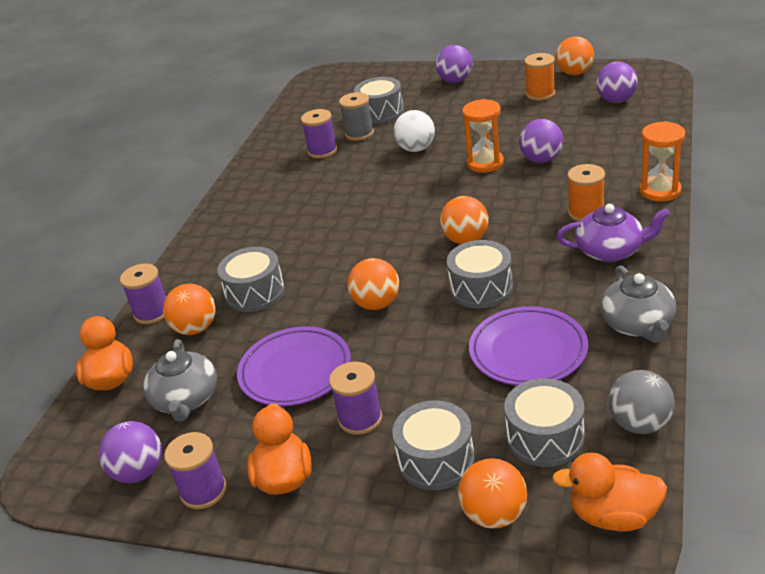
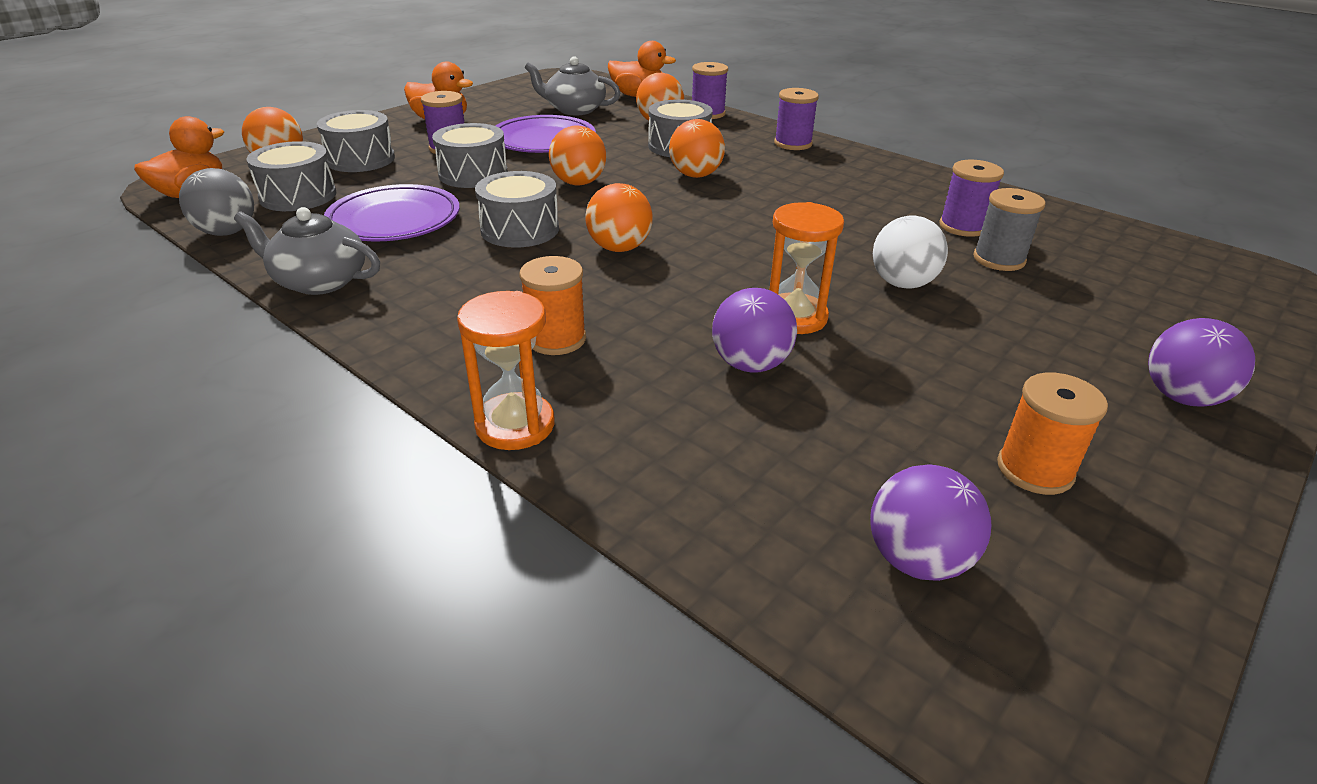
camera: 110 degrees right, 0 degrees up
purple ball [99,421,162,483] -> none
purple spool [164,432,227,509] -> purple spool moved to [774,88,819,150]
grey drum [354,77,404,124] -> grey drum moved to [432,123,508,188]
orange ball [556,36,594,75] -> orange ball moved to [669,119,725,178]
purple teapot [557,204,670,262] -> none

